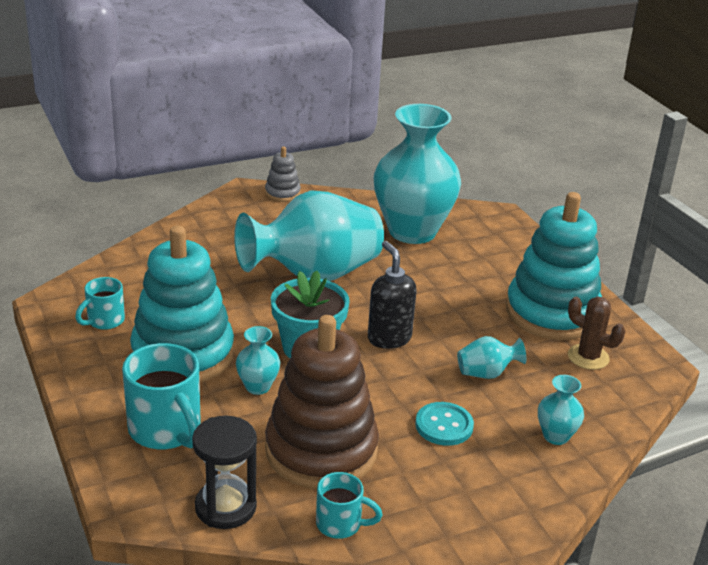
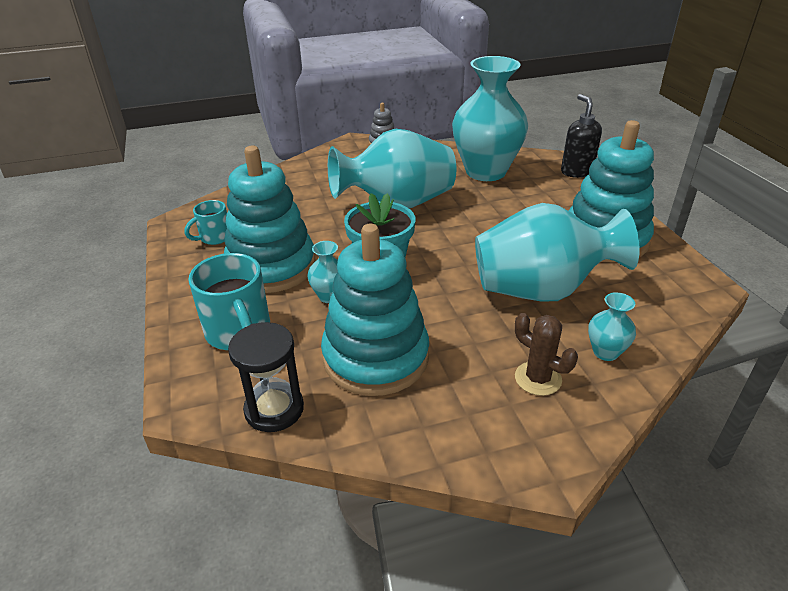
camera: 10 degrees right, 5 degrees up
brown stacking toy [265,315,379,489] -> turquoise stacking toy [321,224,429,396]
turquoise mug [316,472,382,539] -> none
black soap dispenser [368,241,417,349] -> black soap dispenser moved to [561,94,602,178]
turquoise button [415,402,474,446] -> none
turquoise vase [457,336,526,379] -> turquoise vase [475,203,640,302], size x2.41
brown cactus [568,297,625,370] -> brown cactus moved to [515,313,578,396]

